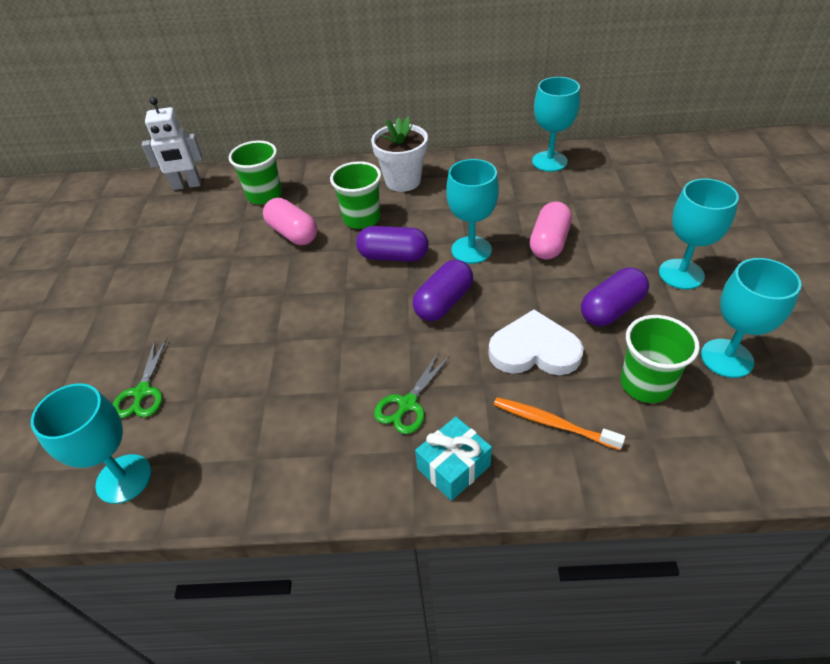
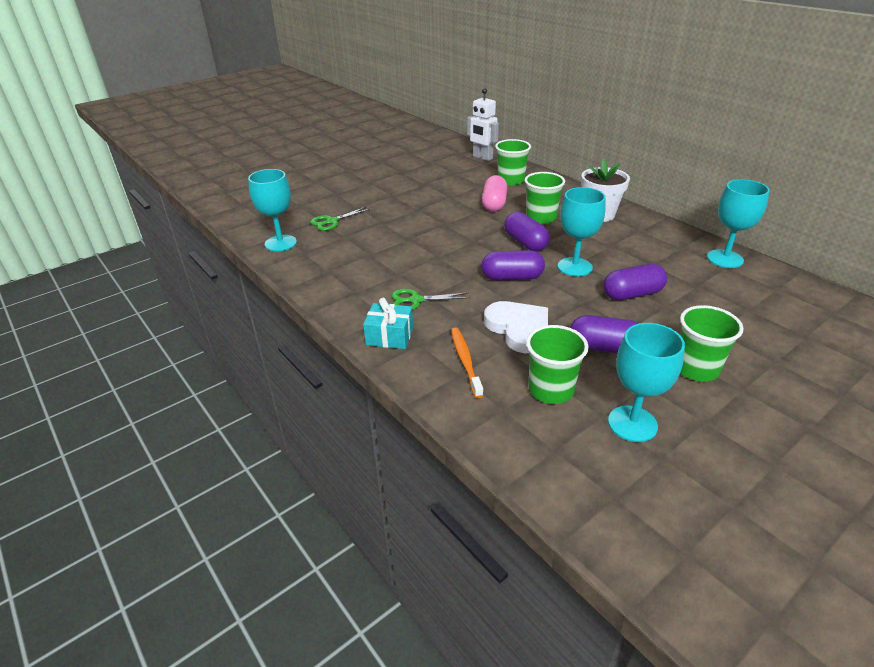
camera: 50 degrees right, 10 degrees down
pink capsule [530,201,572,260] -> purple capsule [603,264,667,301]
turquoise goblet [659,179,739,290] -> green cup [680,305,744,382]

